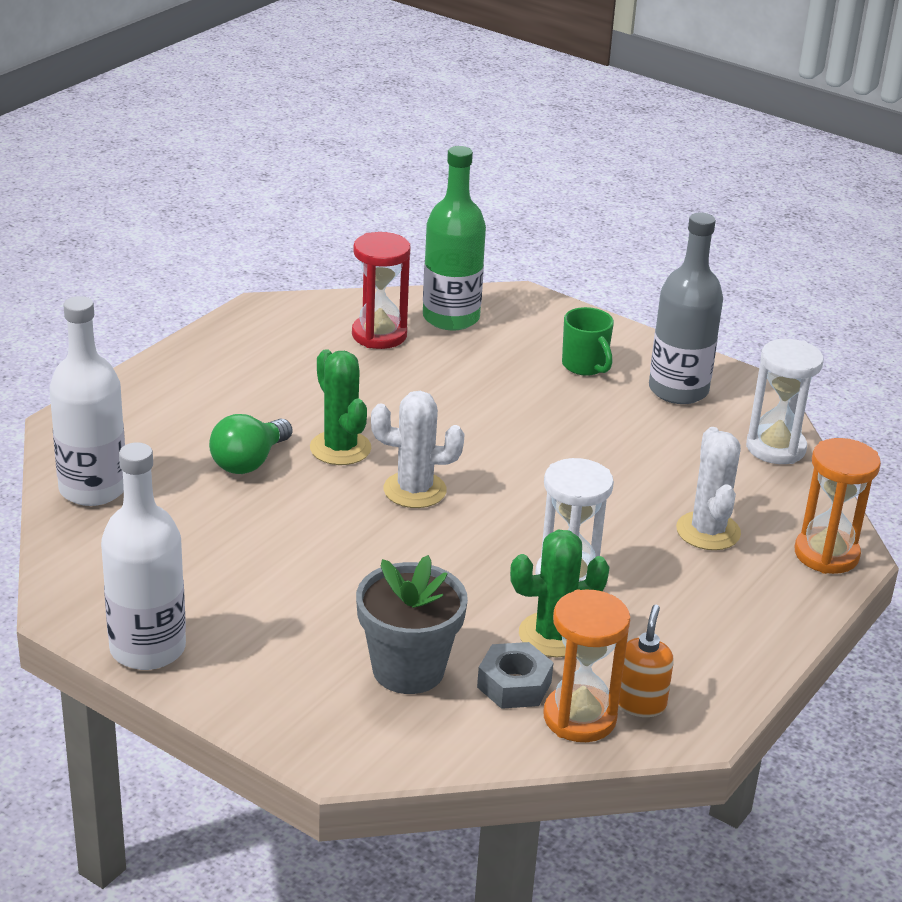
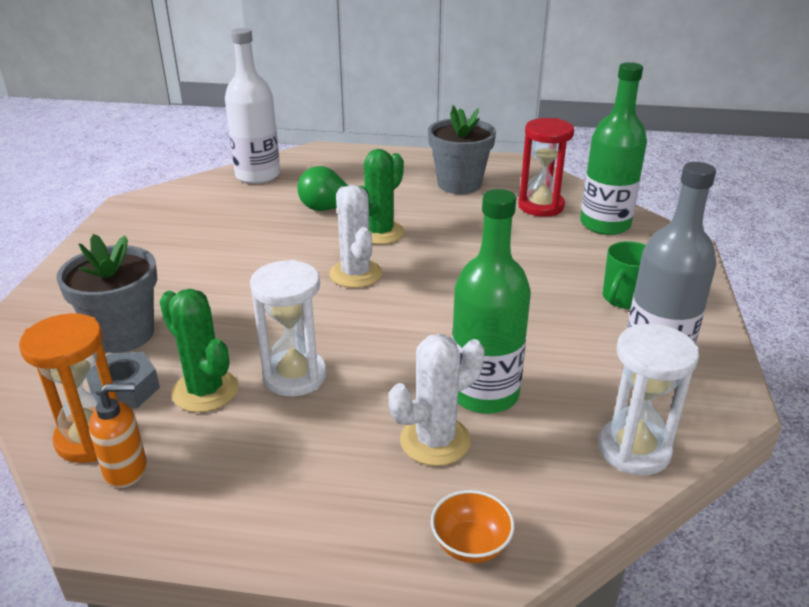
camera: 65 degrees right, 0 degrees up
white bottle [101,442,186,670] -> none
orange hourglass [795,438,881,574] -> orange bowl [431,490,515,563]
none -> grey flower pot [428,105,496,194]
none -> green bottle [452,189,531,414]

